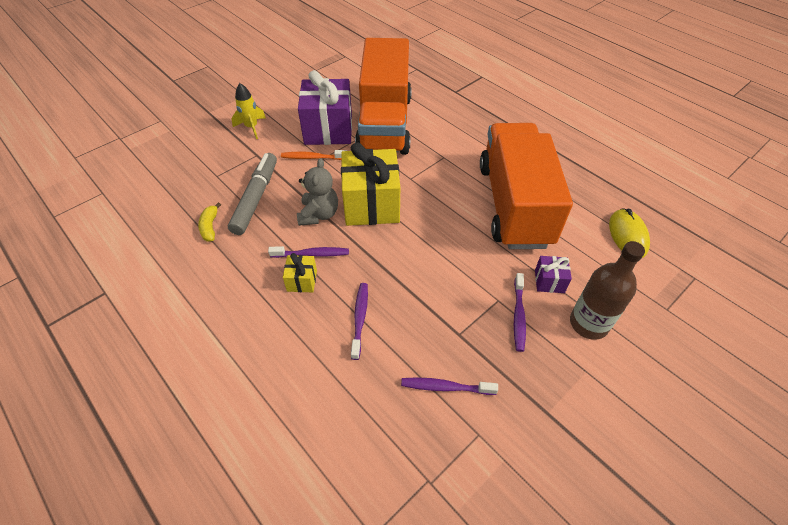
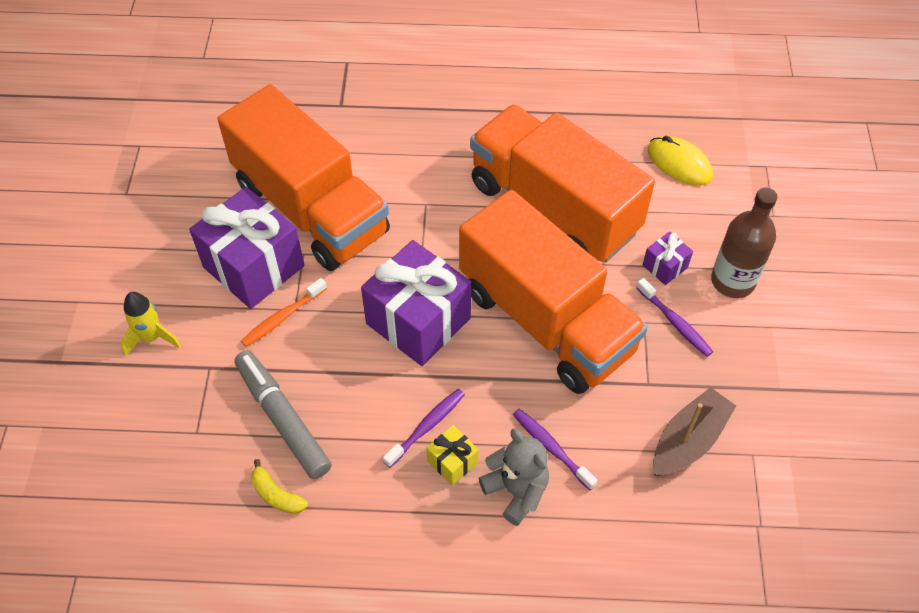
camera: 45 degrees left, 5 degrees up
grey teddy bear [297,158,338,226] -> grey teddy bear moved to [479,428,549,526]
yellow gift [341,143,400,226] -> purple gift [361,240,471,366]
purple toothbrush [401,377,498,395] -> brown boat [653,387,736,476]
none -> orange truck [459,190,648,394]

